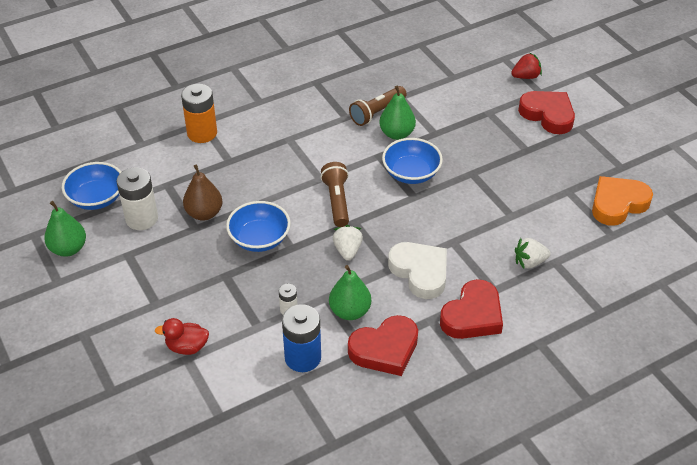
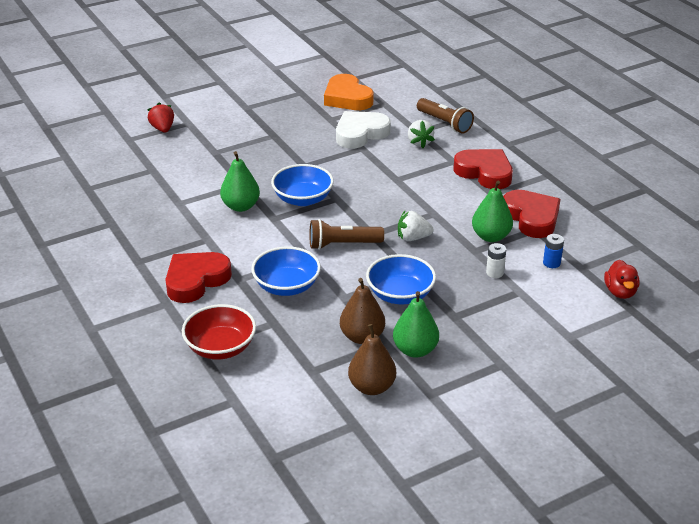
camera: 90 degrees left, 10 degrees down
green pear [44,201,86,257] -> green pear moved to [393,291,439,357]
blue bowl [62,162,121,210] -> blue bowl moved to [251,246,321,296]
white battery [117,167,158,230] -> brown pear [348,324,396,395]
red duck [155,318,209,355] -> red duck moved to [604,260,640,299]
orange battery [181,84,217,143] -> red bowl [182,304,256,359]
blue battery [282,304,321,372] -> blue battery [543,234,564,268], size x0.50
brown flashlight [349,86,407,126] -> brown flashlight moved to [417,98,474,133]
white heart [388,242,447,299] -> white heart moved to [336,111,391,148]
red heart [518,91,575,134] -> red heart moved to [165,252,232,303]

